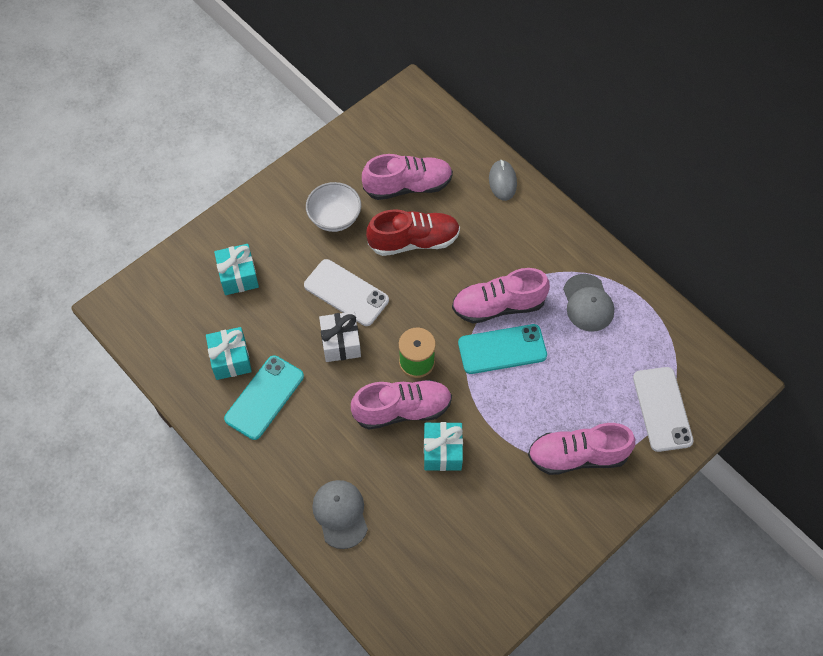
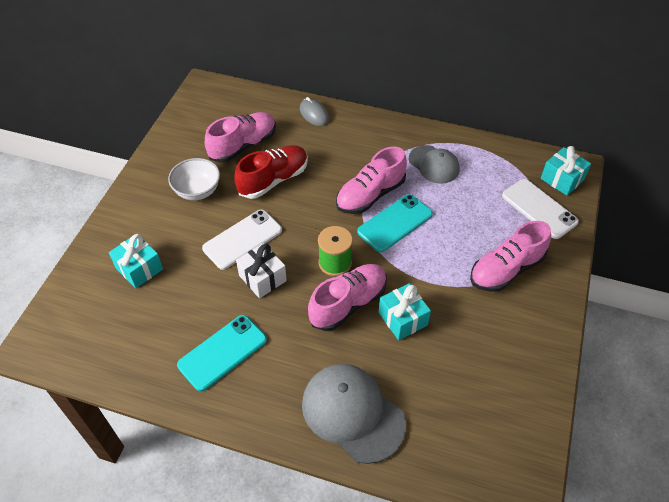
camera: 30 degrees left, 10 degrees down
turquoise gift [206,327,252,380] -> turquoise gift moved to [541,146,591,196]
turquoise phone [224,355,304,440] -> turquoise phone turned 45 degrees clockwise [177,315,267,392]
white phone [304,259,389,326] -> white phone turned 45 degrees counterclockwise [202,210,282,270]
grey cap [312,480,368,549] -> grey cap [302,364,406,464], size x1.57

